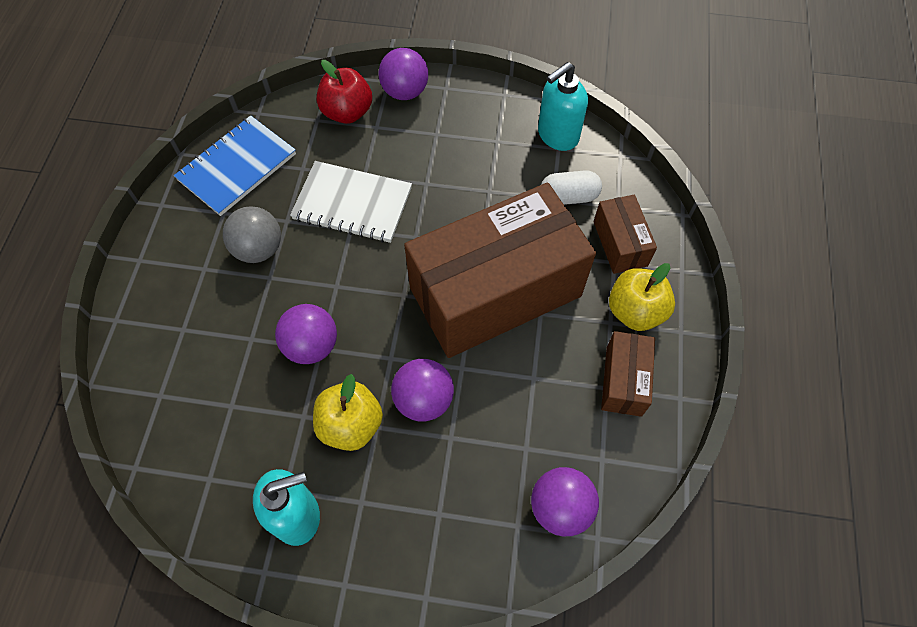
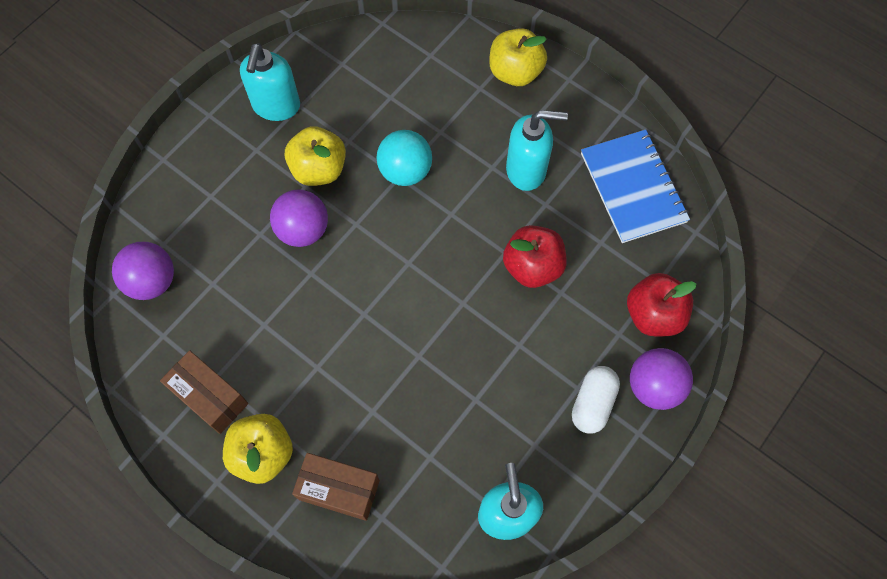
camera: 120 degrees right, 5 degrees up
grey ball [223,206,281,263] -> turquoise soap dispenser [506,110,568,191]
purple ball [275,304,337,364] -> turquoise ball [377,130,432,186]
white notebook [290,161,412,243] -> red apple [503,225,567,288]
brown box [404,183,596,358] -> none
white capsule [541,170,602,205] -> white capsule moved to [572,366,620,433]
none -> yellow apple [489,28,547,86]

